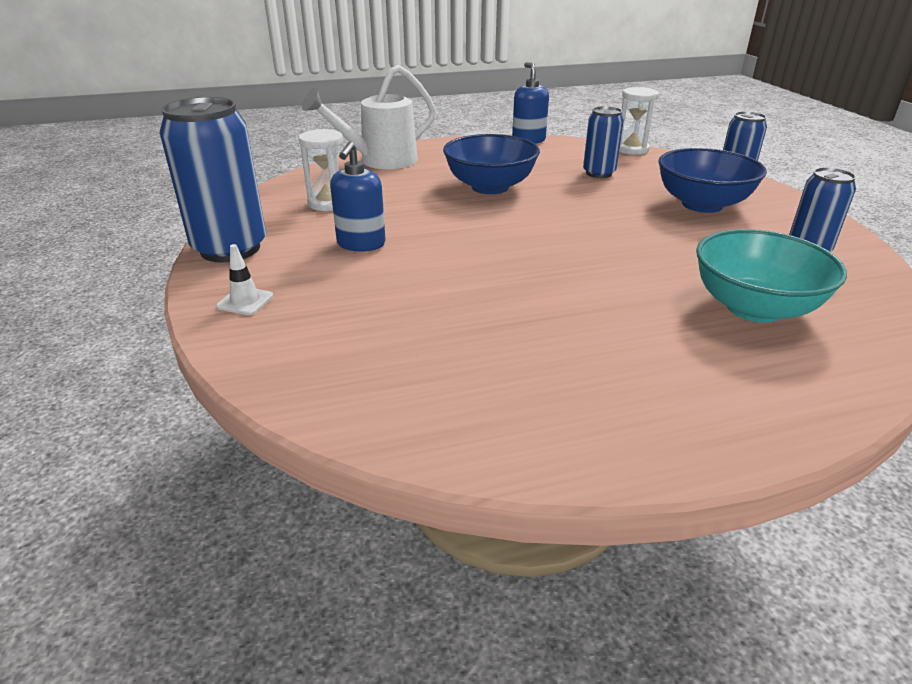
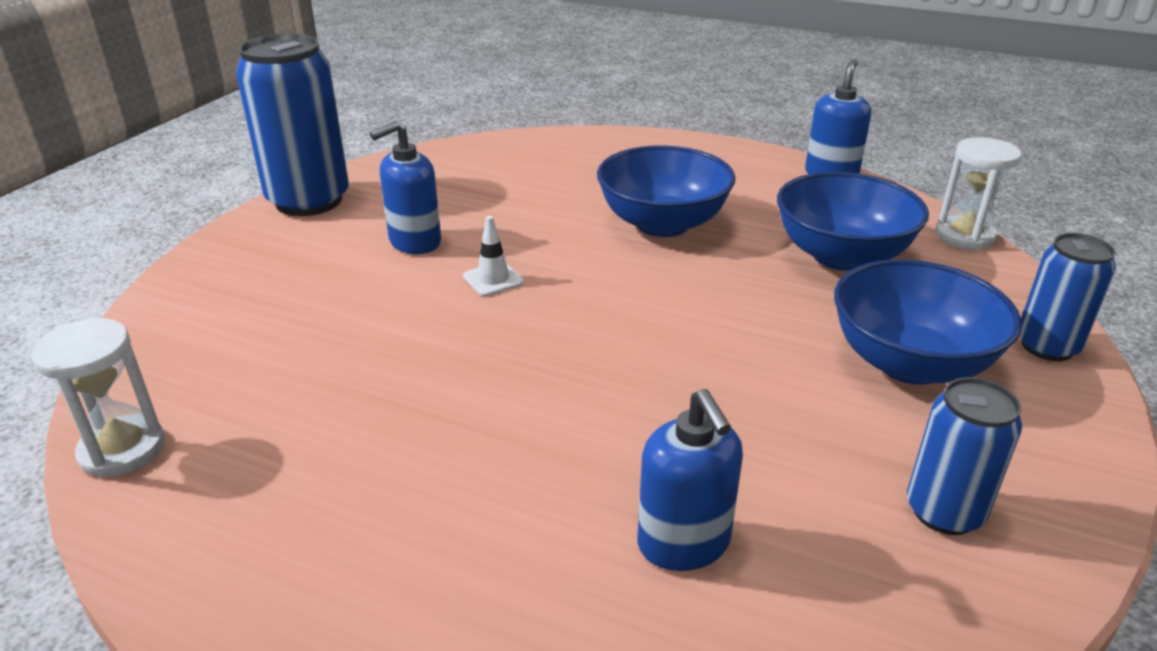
camera: 40 degrees right, 0 degrees up
white traffic cone [216,244,273,315] -> white traffic cone moved to [463,216,524,296]
white hourglass [299,129,343,211] -> white hourglass moved to [31,318,165,477]
white watering can [302,65,436,169] -> none
blue can [583,106,624,178] -> blue bowl [777,172,929,271]
turquoise bowl [696,229,847,323] -> blue soap dispenser [637,389,743,571]

